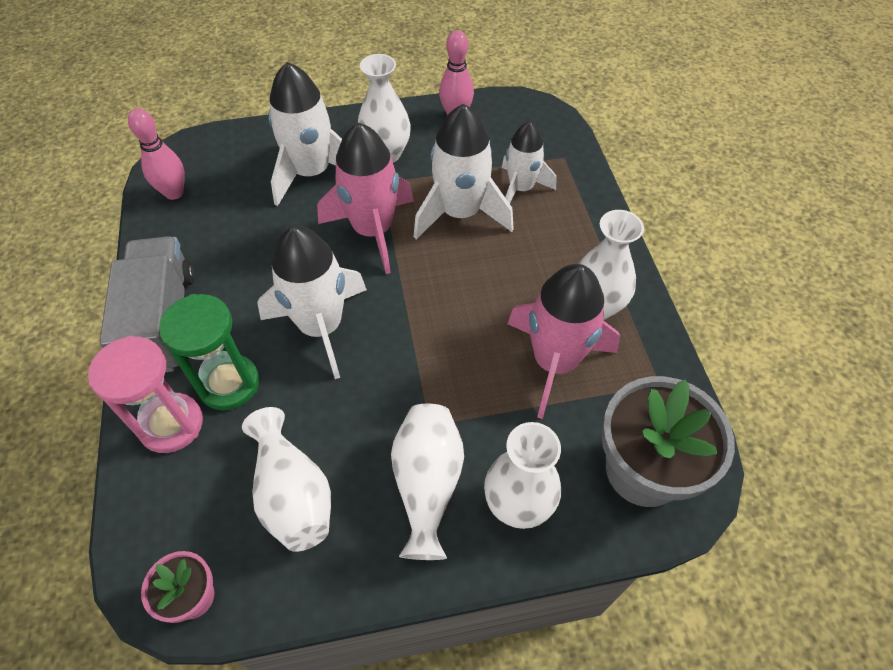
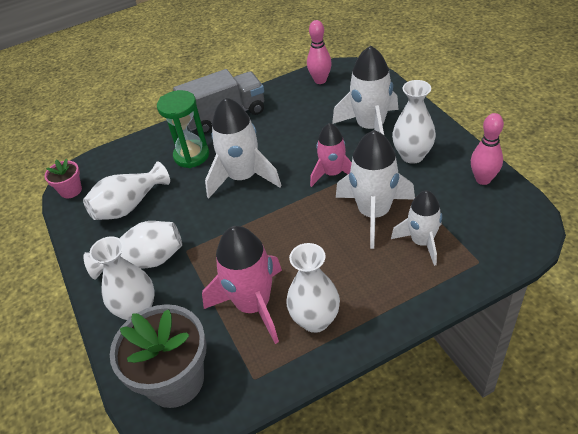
camera: 80 degrees right, 10 degrees down
pink hourglass [88,336,203,453] -> none
pink rocket [317,122,414,274] -> pink rocket [310,123,352,187], size x0.65

